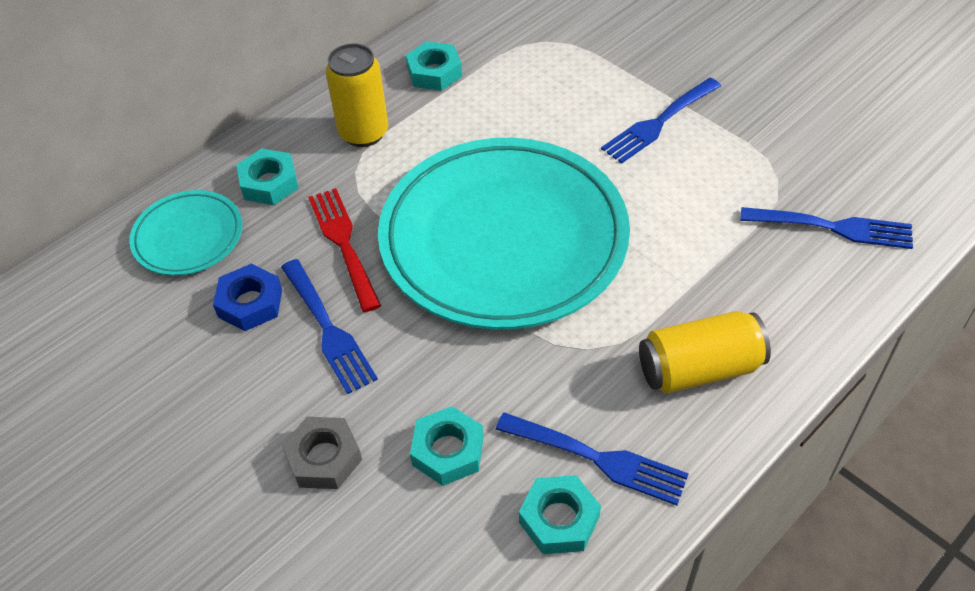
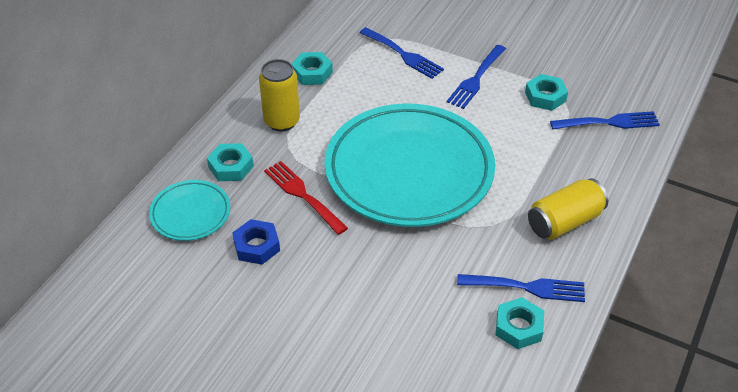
camera: 20 degrees left, 5 degrees down
blue fork [281,259,378,394] -> blue fork moved to [360,27,444,79]
grey nut [282,417,362,489] -> none
turquoise nut [410,406,484,486] -> turquoise nut moved to [525,74,568,111]

